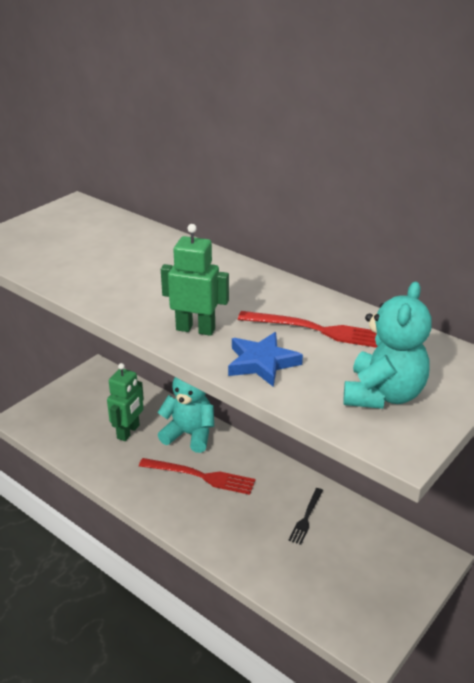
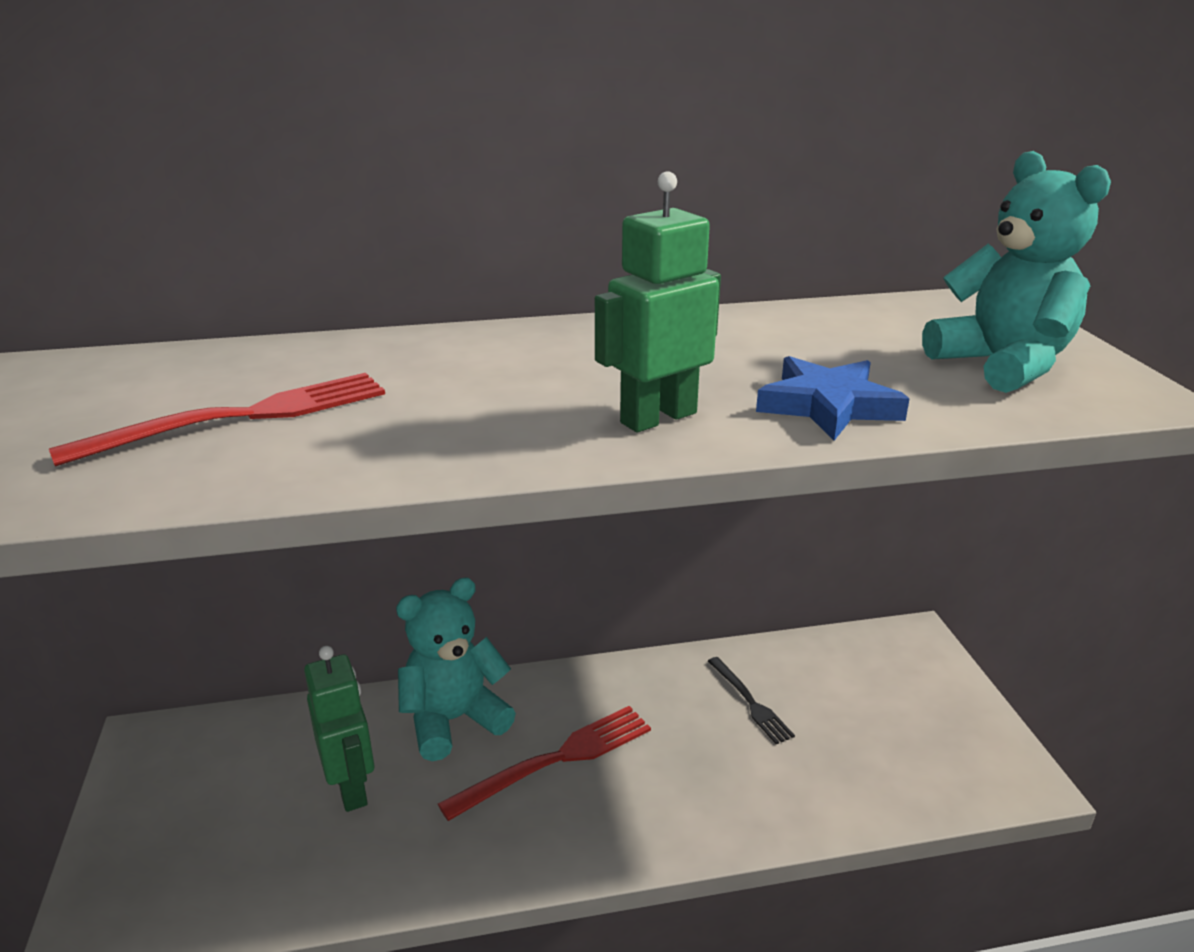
camera: 50 degrees left, 5 degrees down
red fork [238,311,377,348] -> red fork moved to [49,373,385,467]

